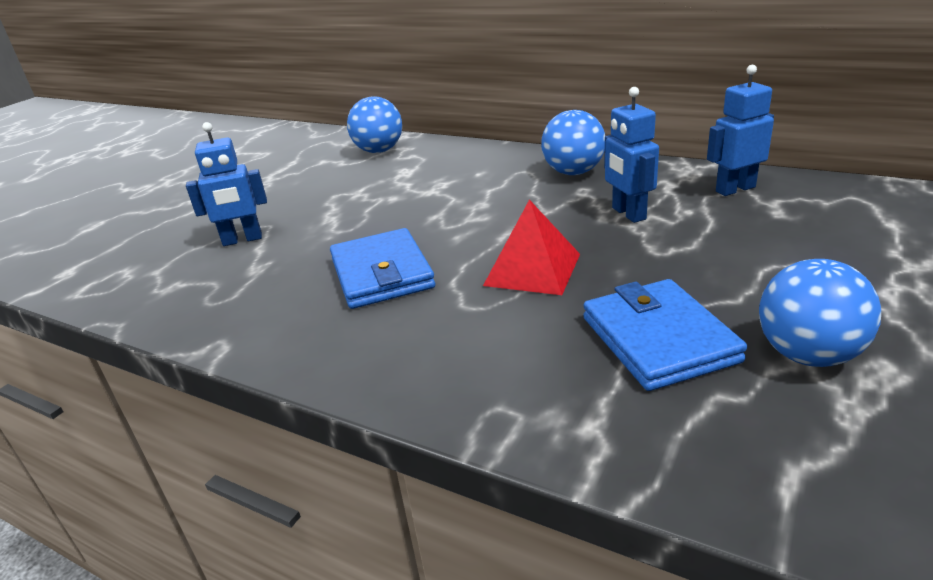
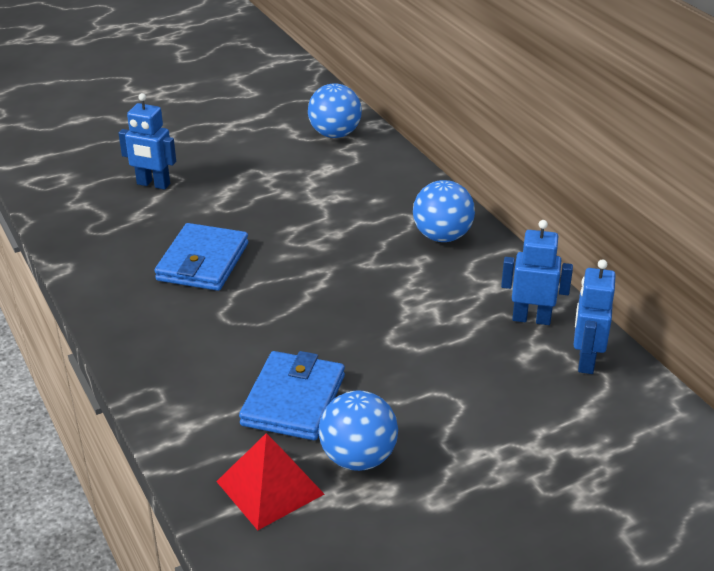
camera: 30 degrees right, 5 degrees up
red pyramid [483,200,580,295] -> red pyramid moved to [216,433,324,530]
blue robot [604,87,659,223] -> blue robot moved to [574,259,616,374]

